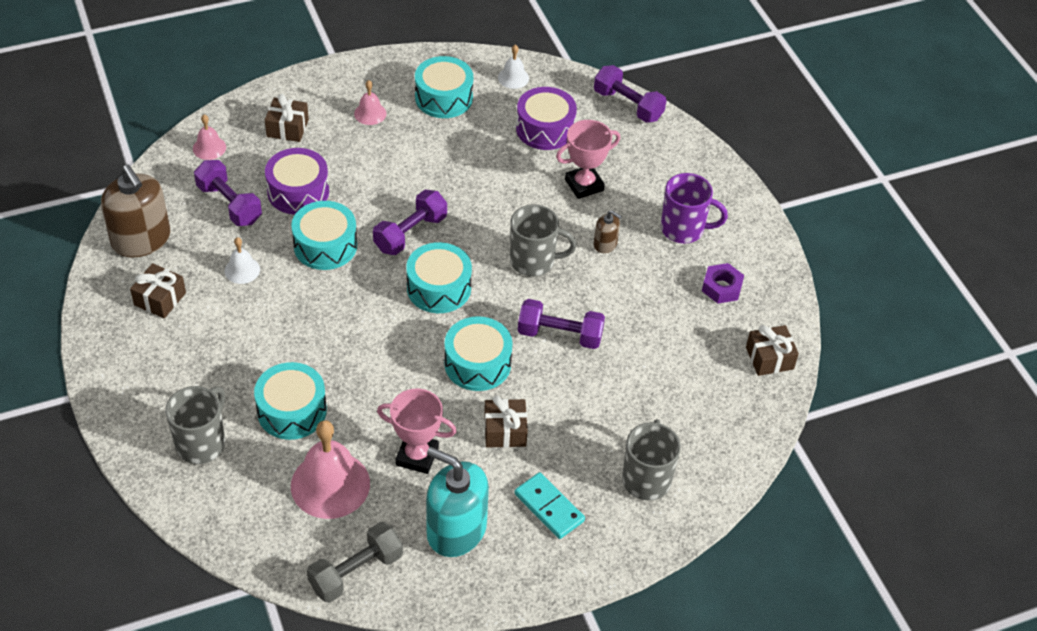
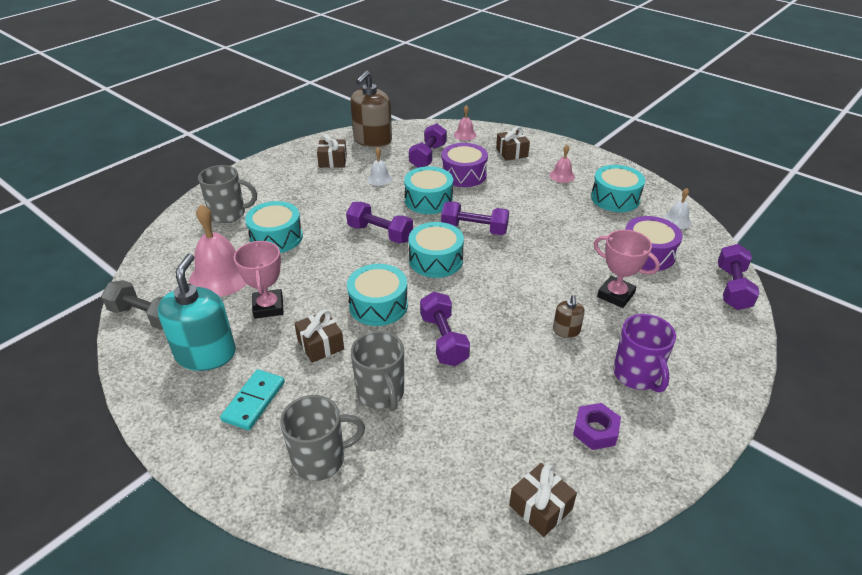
camera: 65 degrees right, 10 degrees down
grey mug [510,205,577,276] -> grey mug moved to [351,331,404,411]
none -> purple dumbbell [346,202,413,243]

